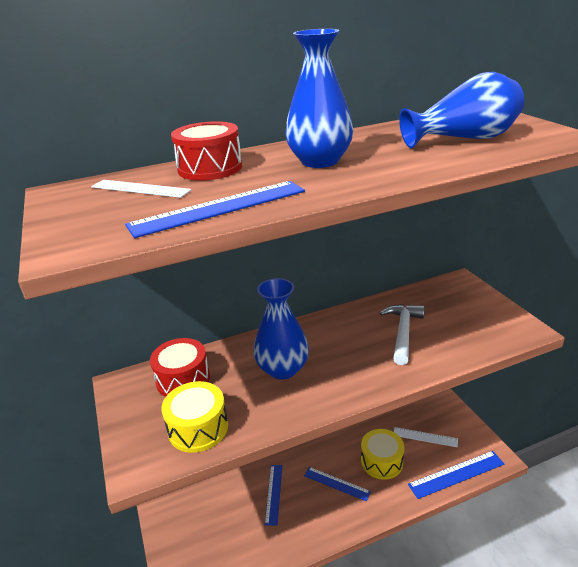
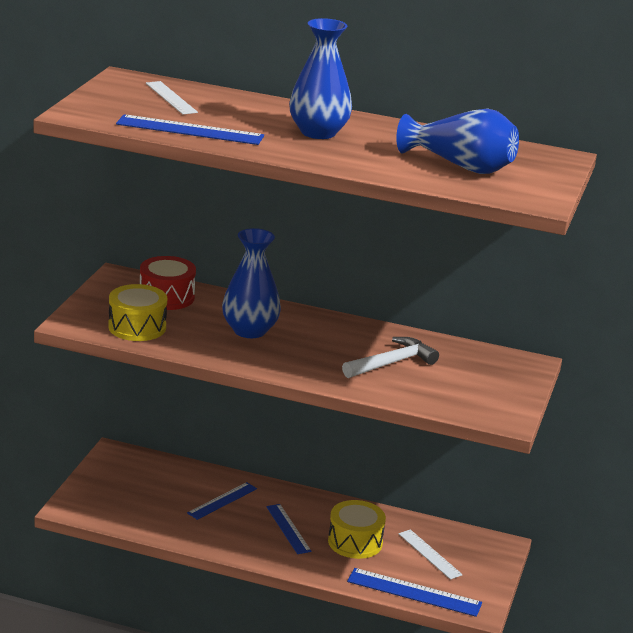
camera: 35 degrees right, 5 degrees down
red drum [171,121,242,181] -> none

